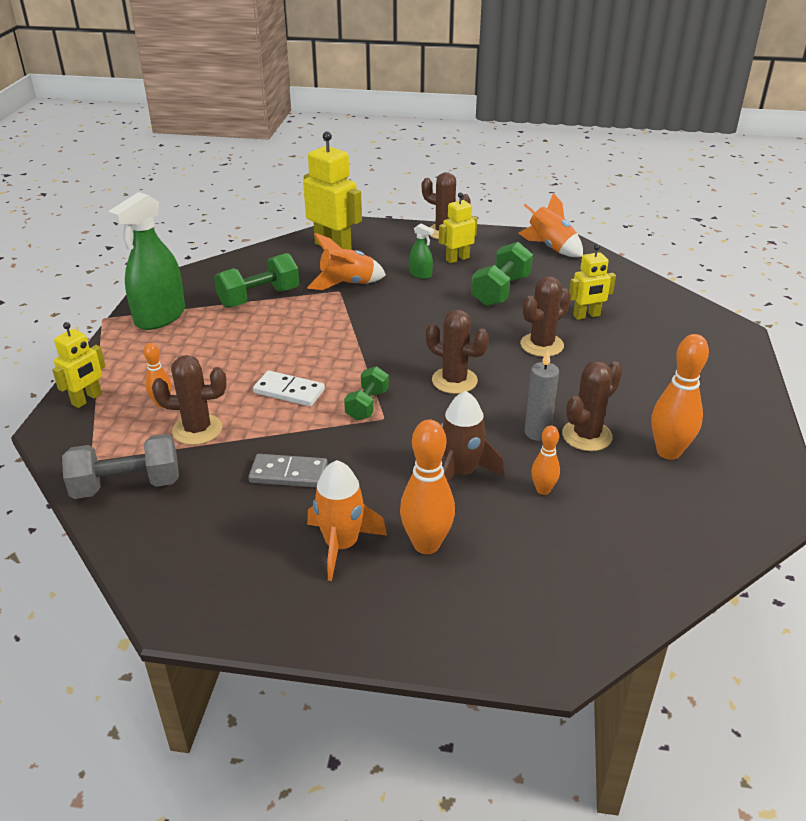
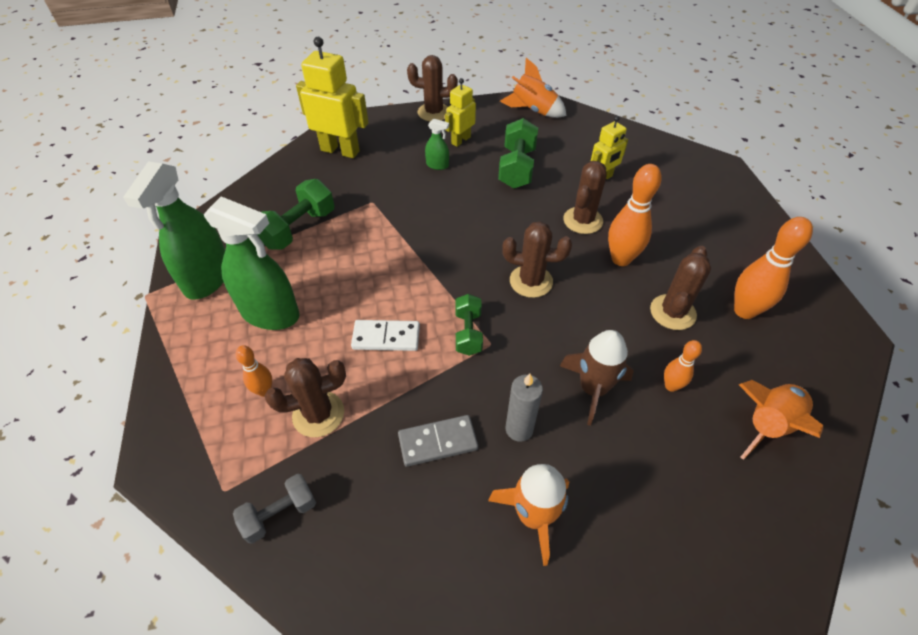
camera: 20 degrees left, 15 degrees up
yellow robot [52,322,106,408] -> none
grey dumbbell [62,434,179,499] -> grey dumbbell [233,474,316,544], size x0.64
orange rocket [307,233,386,290] -> orange rocket moved to [739,380,823,460]
orange bowling pin [400,419,455,554] -> orange bowling pin moved to [608,164,662,266]
grey candle [525,350,559,441] -> grey candle moved to [506,373,543,442]
none -> green spray bottle [204,196,300,330]

